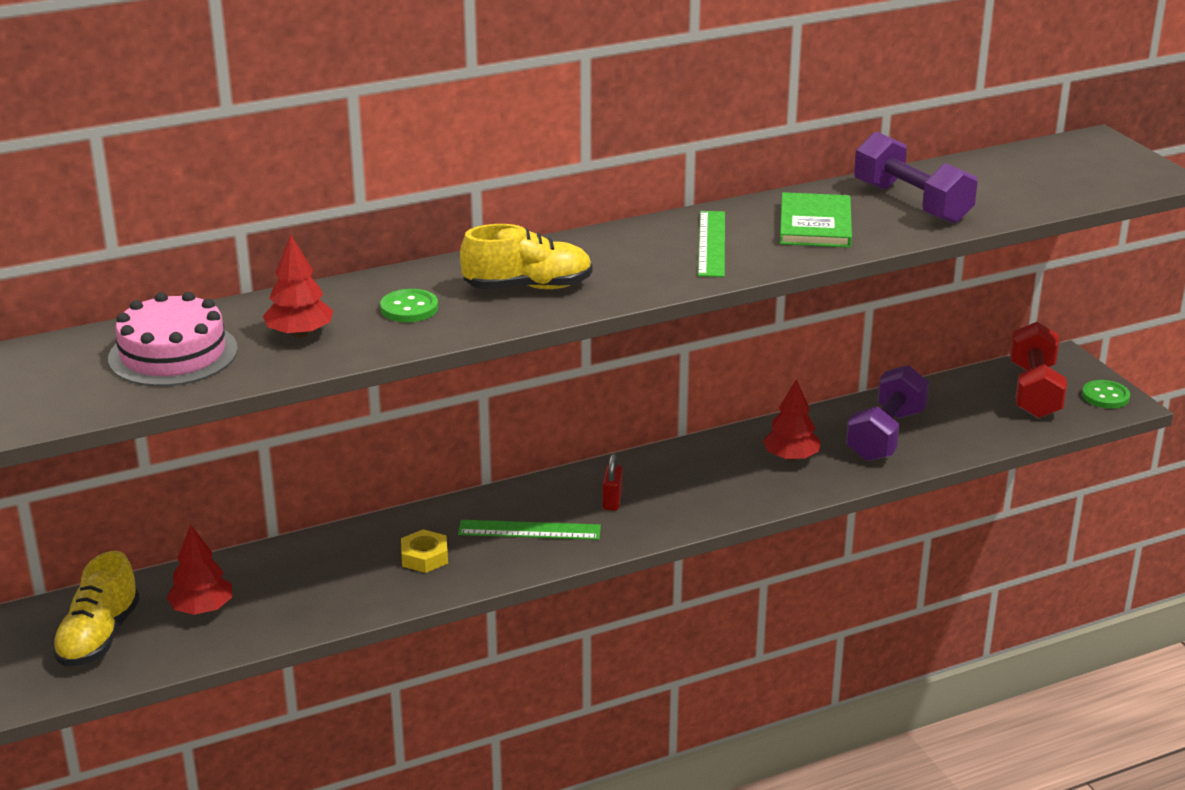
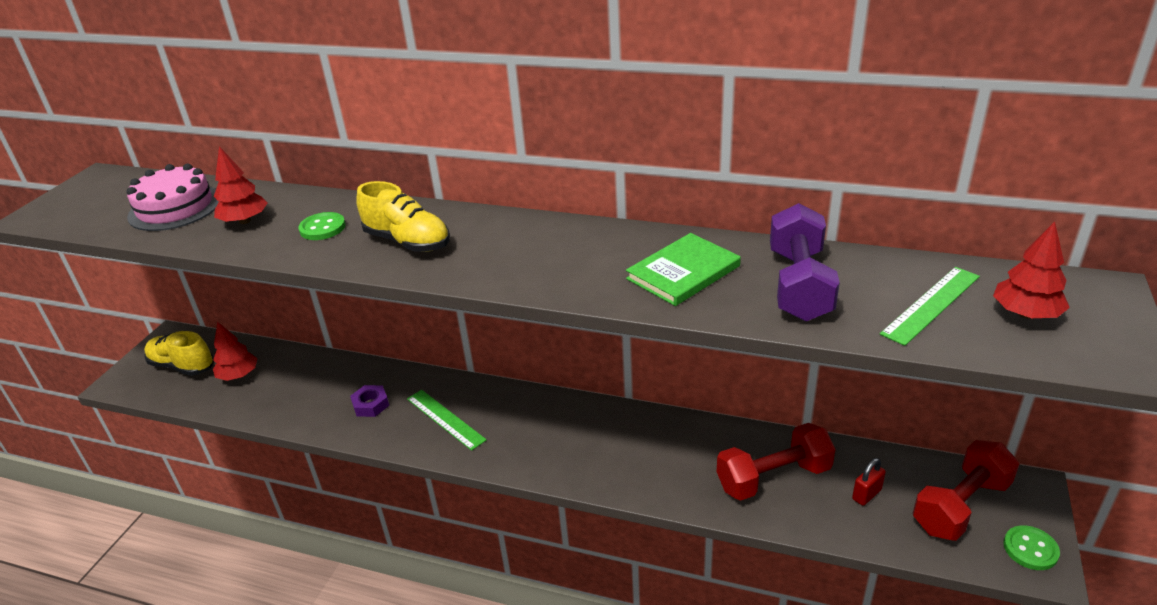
camera: 45 degrees right, 5 degrees up
yellow shoe [52,551,140,667] -> yellow shoe turned 60 degrees clockwise [144,331,214,376]
yellow nut [401,529,448,573] -> purple nut [350,385,389,417]
red padlock [603,454,623,511] -> red padlock moved to [852,458,886,506]
green ruler [698,211,725,277] -> green ruler moved to [880,267,980,346]
red tree [763,379,820,461] -> red tree moved to [993,221,1070,319]
purple dumbbell [846,365,929,461] -> red dumbbell [717,423,836,501]

